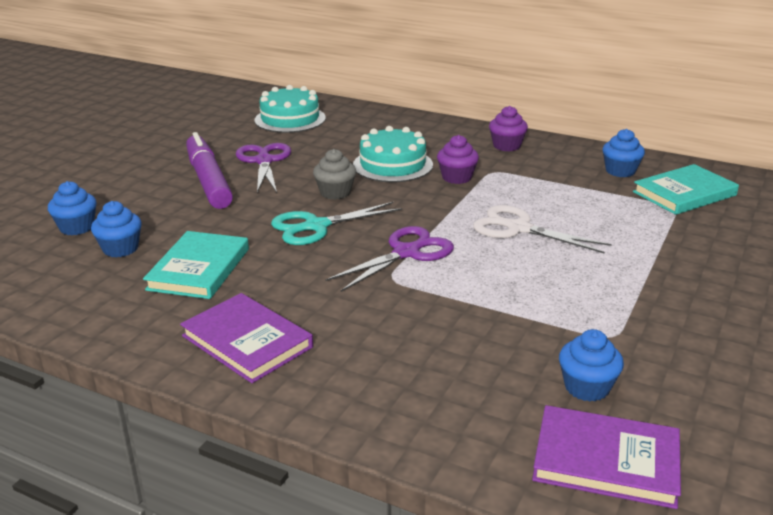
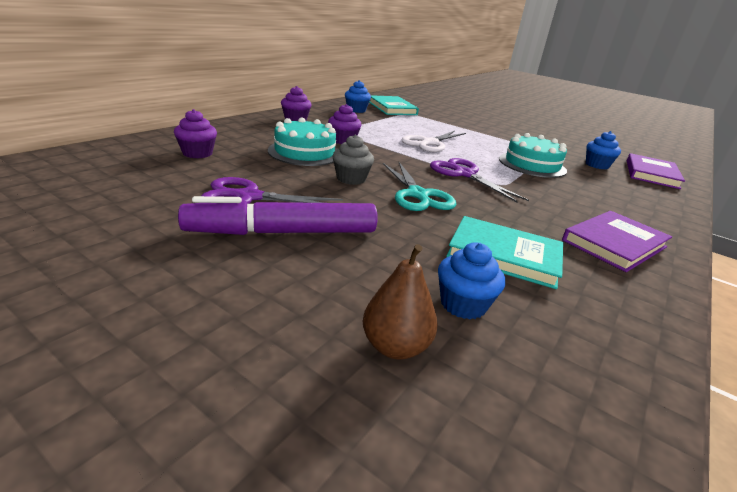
camera: 85 degrees left, 0 degrees up
blue cupcake [48,181,96,235] -> brown pear [363,244,437,360]
turquoise cake [254,85,326,133] -> turquoise cake moved to [499,133,567,178]
none -> purple cupcake [174,109,217,159]

